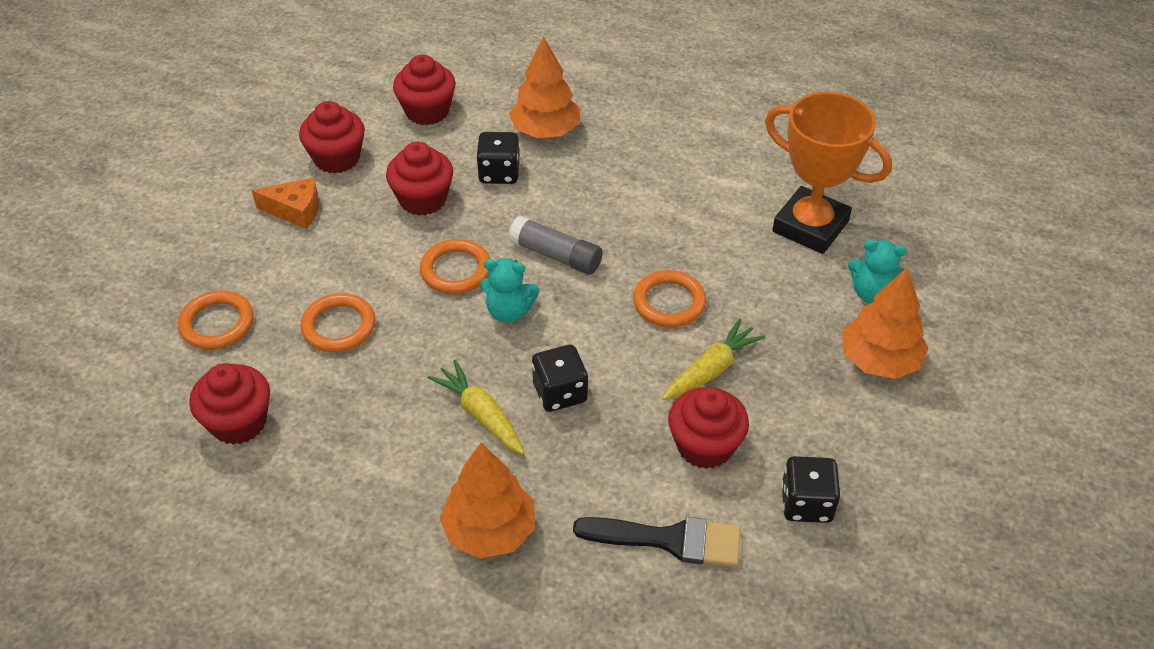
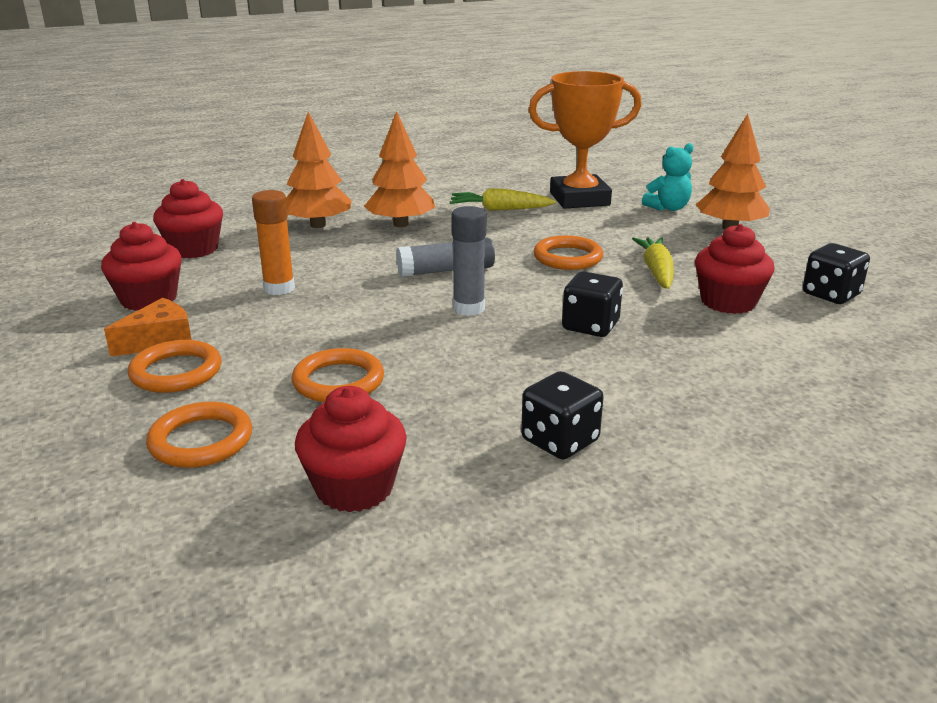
camera: 45 degrees left, 20 degrees down
red cupcake [386,142,453,216] -> orange glue stick [252,190,295,295]
orange ring [420,239,490,294] -> orange ring moved to [128,340,222,393]
yellow carrot [428,360,524,454] -> yellow carrot moved to [449,188,556,211]
orange tree [440,443,535,559] -> orange tree moved to [364,111,435,227]
black dice [476,132,520,184] -> black dice moved to [521,371,603,459]
turquoise teddy bear [480,258,539,323] -> grey glue stick [451,206,486,316]
black brush [573,517,741,567] -> none

